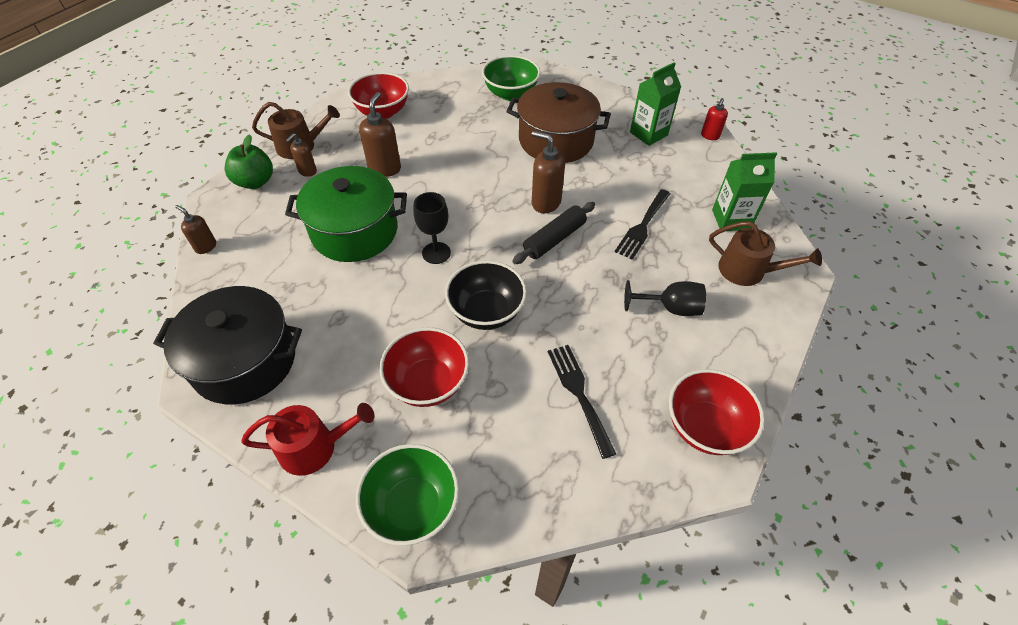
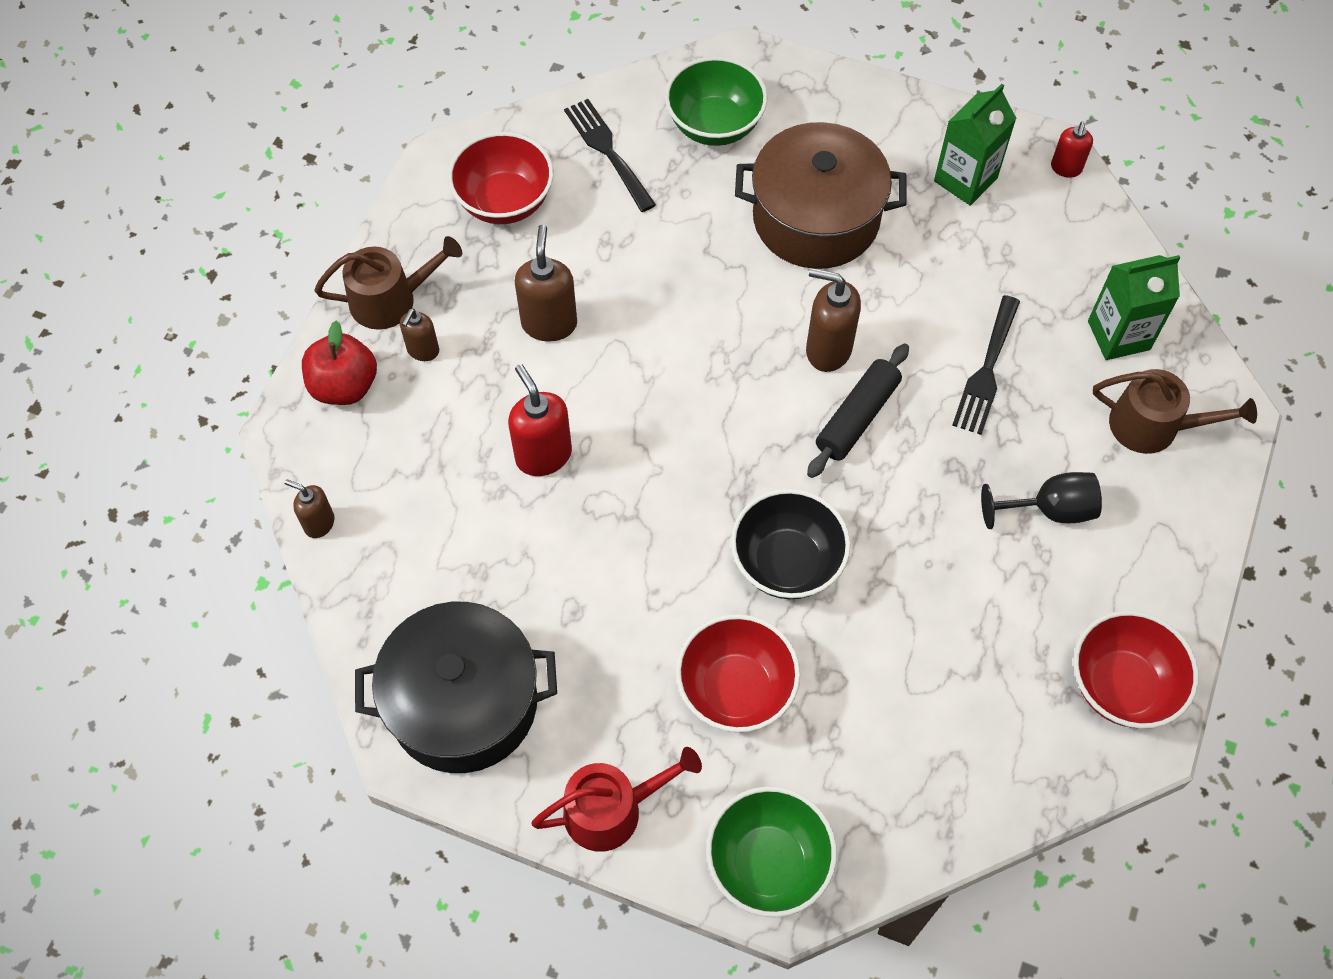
camera: 10 degrees left, 10 degrees up
green apple [225,134,273,189] -> red apple [302,321,377,405]
green pot [285,166,407,262] -> red soap dispenser [508,364,572,476]
black goblet [414,192,451,264] -> none
black fork [548,345,616,459] -> black fork moved to [564,99,656,212]

